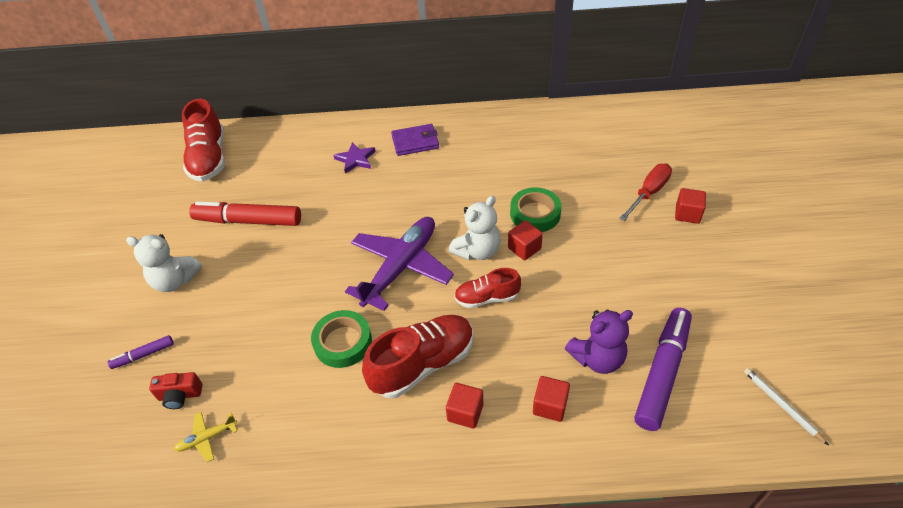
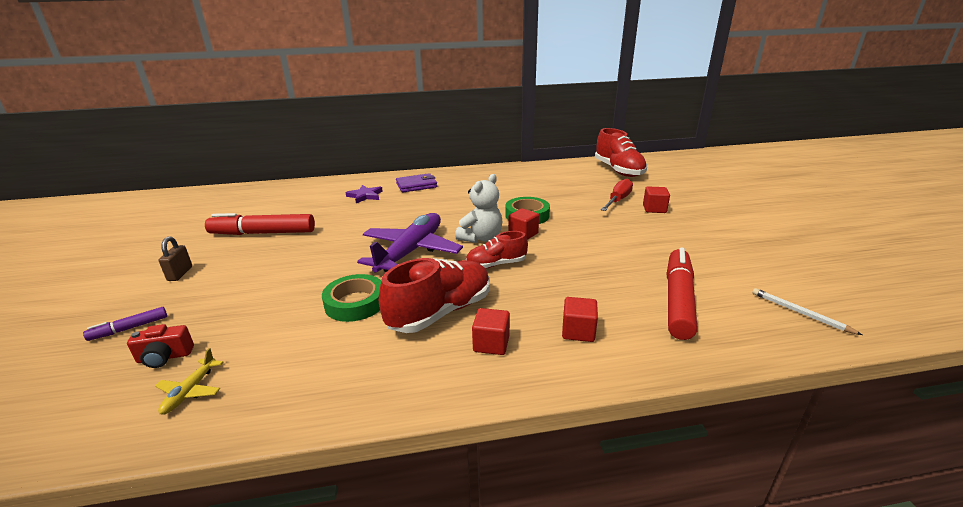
camera: 10 degrees left, 20 degrees down
white teddy bear [126,234,202,292] -> brown padlock [159,236,192,281]
yellow plane [174,412,237,462] -> yellow plane turned 45 degrees counterclockwise [155,348,223,415]
red shoe [182,99,225,182] -> red shoe moved to [595,128,647,177]
purple teddy bear [565,310,633,374] -> none
purple marker [635,308,692,431] -> red marker [667,247,697,340]

